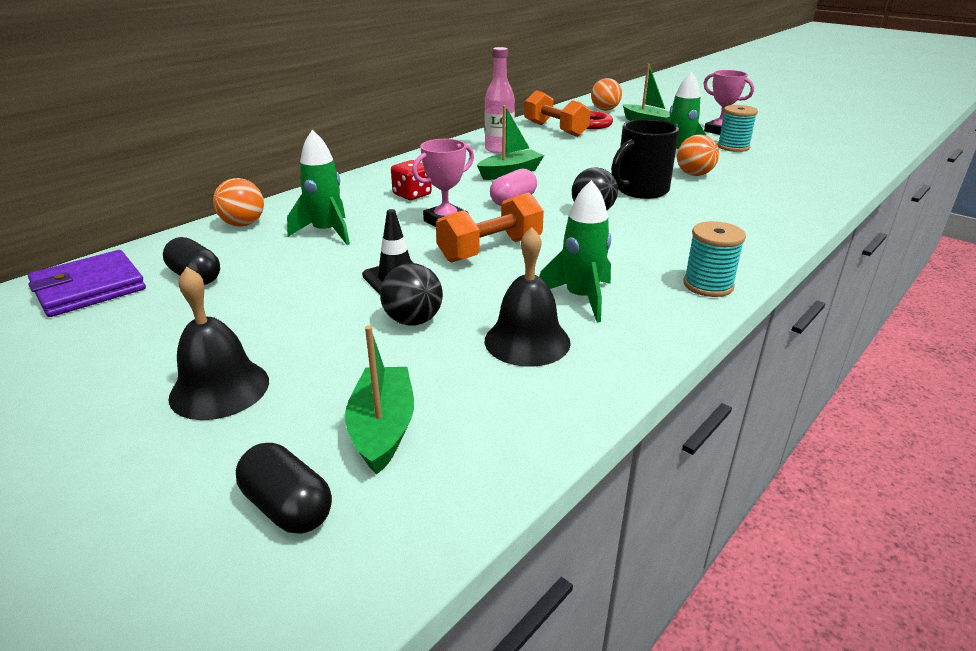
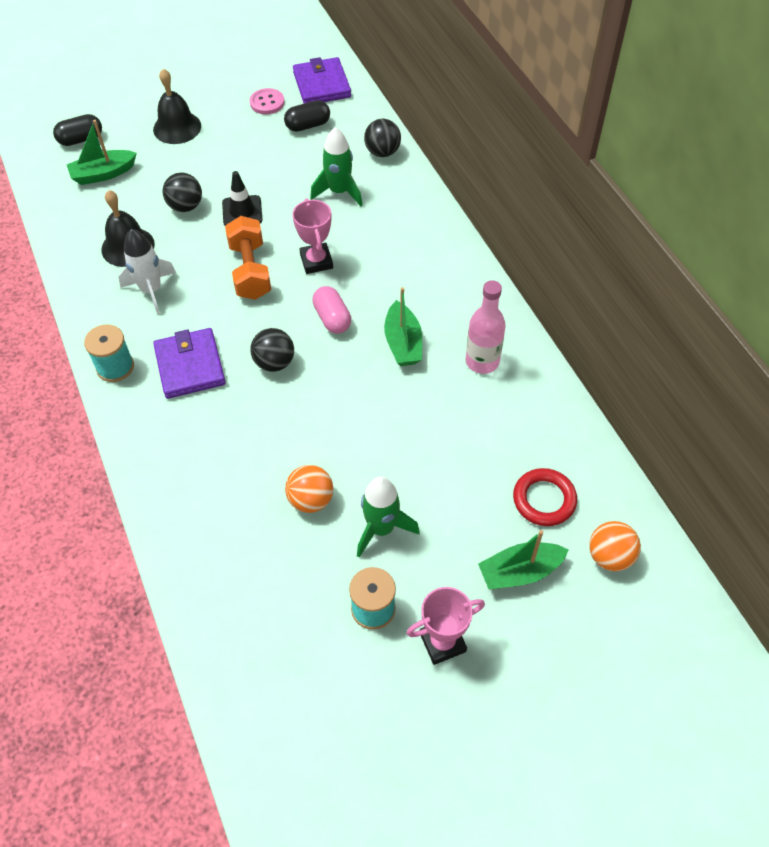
camera: 115 degrees right, 25 degrees up
orange ball [213,178,264,226] -> black ball [364,119,401,157]
green boat [345,326,414,475] -> green boat turned 135 degrees clockwise [67,120,137,185]
red dice [391,160,432,200] -> none
orange dumbbell [524,90,591,137] -> none
green rocket [539,180,611,322] -> white rocket [118,229,176,315]
black mug [611,119,679,199] -> none
none -> purple wallet [153,328,226,399]
none -> pink button [250,88,284,114]

